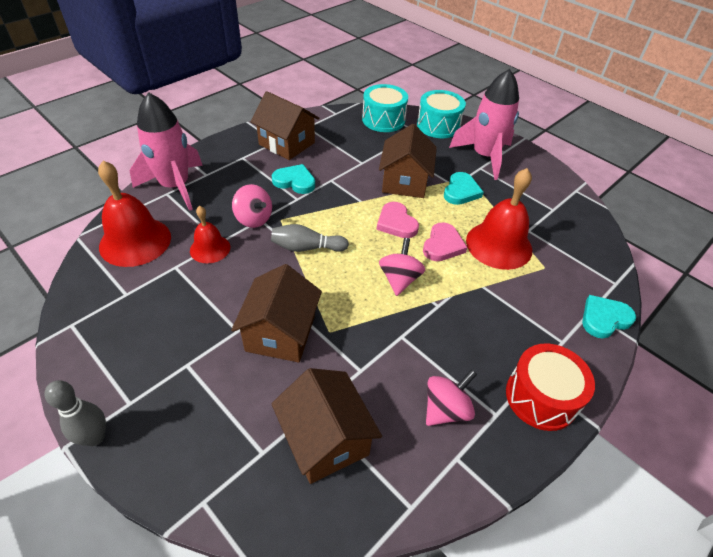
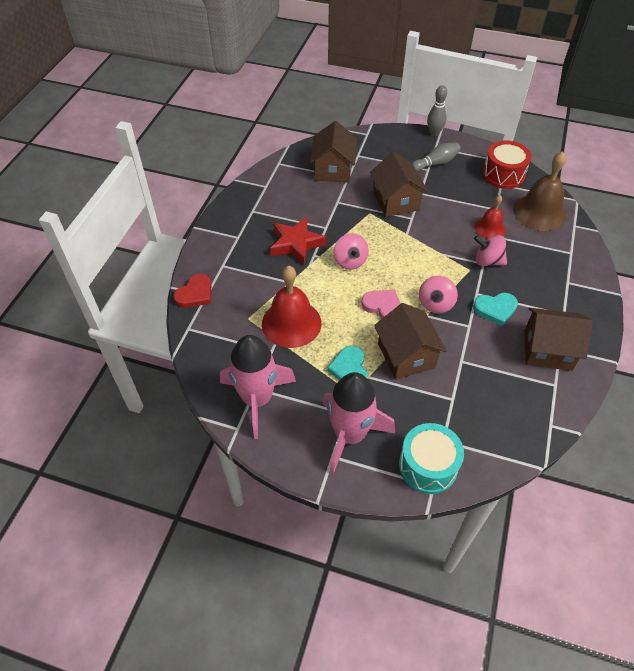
camera: 155 degrees right, 5 degrees up
red bell [98,161,171,267] -> brown bell [513,151,567,231]
pink rocket [130,92,203,211] -> pink rocket moved to [220,335,296,439]
grey bowling pin [271,224,349,252] -> grey bowling pin moved to [412,142,461,172]
brown house [271,368,382,484] -> brown house turned 60 degrees clockwise [310,121,357,182]
turquoise drum [362,84,408,132] -> none
pink heart [423,222,467,261] -> none
pink spinning top [426,369,477,426] -> pink spinning top moved to [419,276,458,313]
red drum [506,344,595,431] -> red drum moved to [483,140,532,189]
turquoise heart [582,295,636,339] -> red heart [173,274,211,308]
none -> red star [270,216,326,265]

